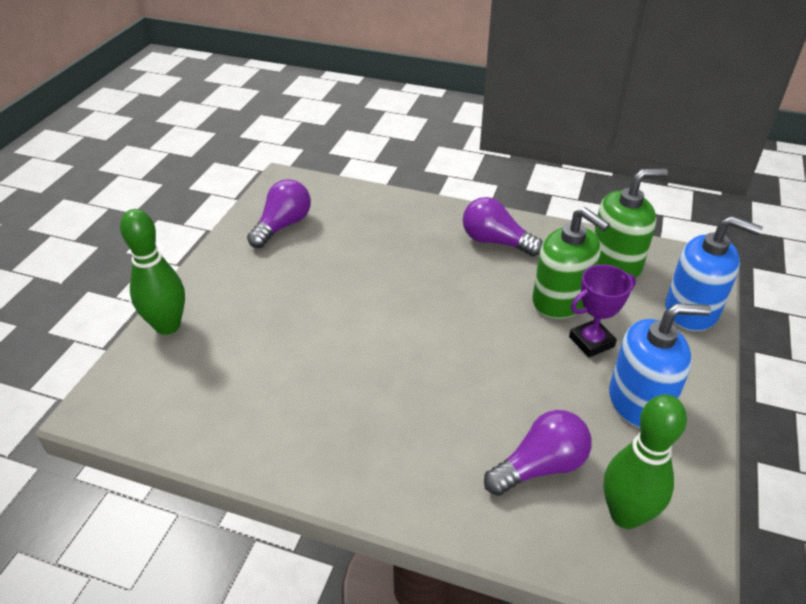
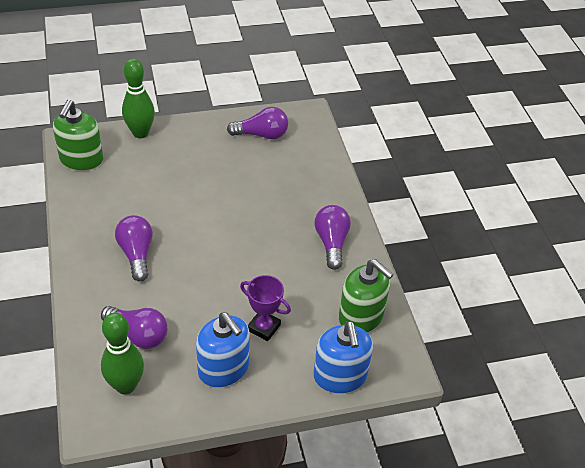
camera: 55 degrees right, 5 degrees up
green soap dispenser [532,207,610,319] -> green soap dispenser moved to [53,100,103,171]
none -> purple light bulb [115,215,153,282]

